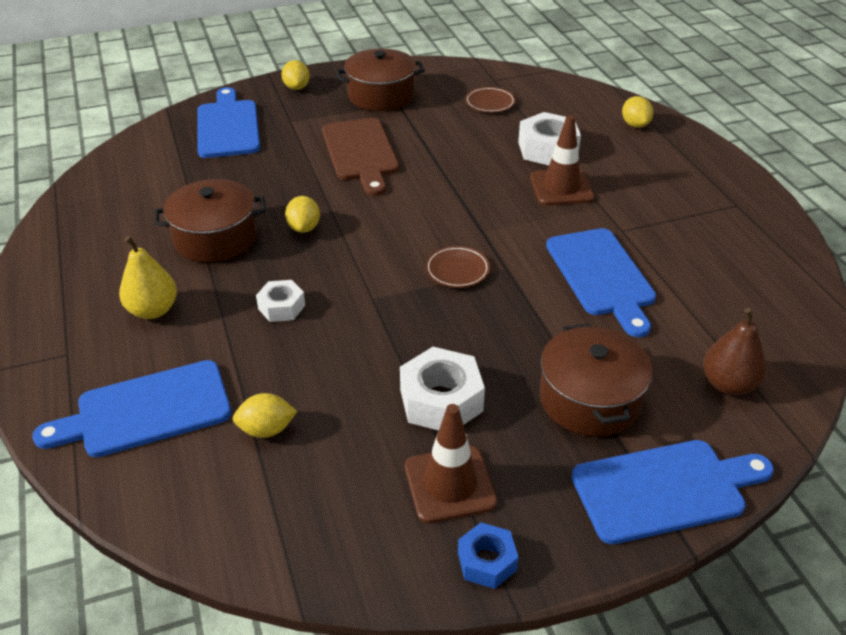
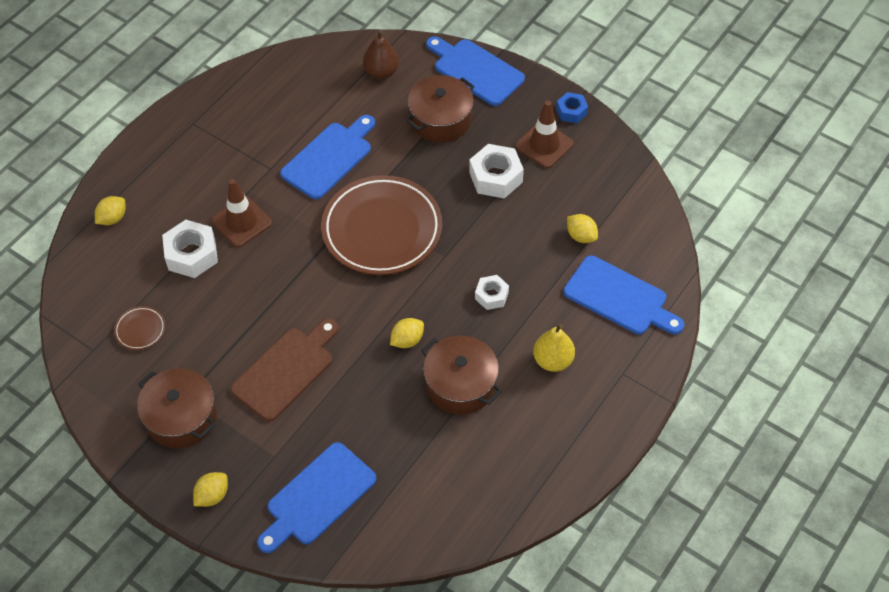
camera: 125 degrees left, 15 degrees up
brown plate [425,246,490,288] -> brown plate [321,175,442,275], size x2.49

